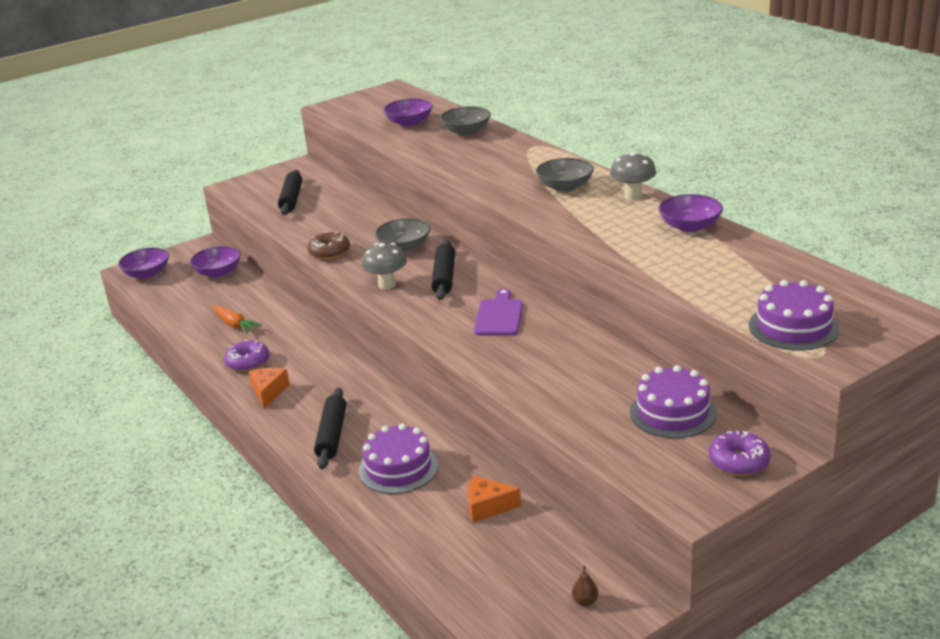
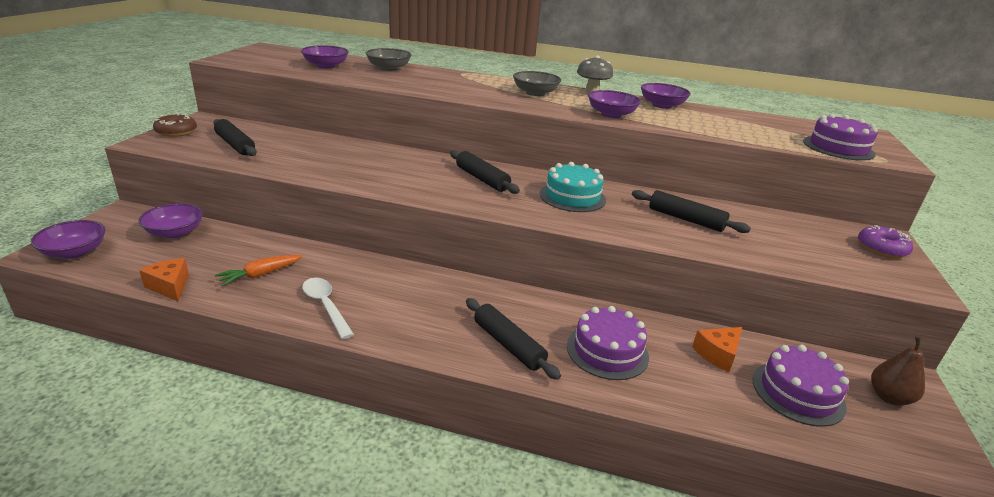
camera: 45 degrees left, 0 degrees up
orange carrot [212,305,262,334] -> orange carrot turned 135 degrees clockwise [215,255,303,286]
purple donut [224,340,270,372] -> white spoon [302,278,354,339]
orange cheese [249,368,290,408] -> orange cheese moved to [139,258,189,302]
brown donut [307,231,350,260] -> brown donut moved to [153,114,197,137]
grey mushroom [362,243,407,289] -> none
grey bowl [375,218,430,252] -> none
purple cutting board [474,288,523,336] -> turquoise cake [540,162,606,212]
brown pear [572,566,598,606] -> brown pear [871,336,925,406], size x1.84
purple cake [630,365,717,438] -> purple cake moved to [753,345,849,427]
none -> purple bowl [588,90,641,118]
none -> black rolling pin [632,190,751,233]

